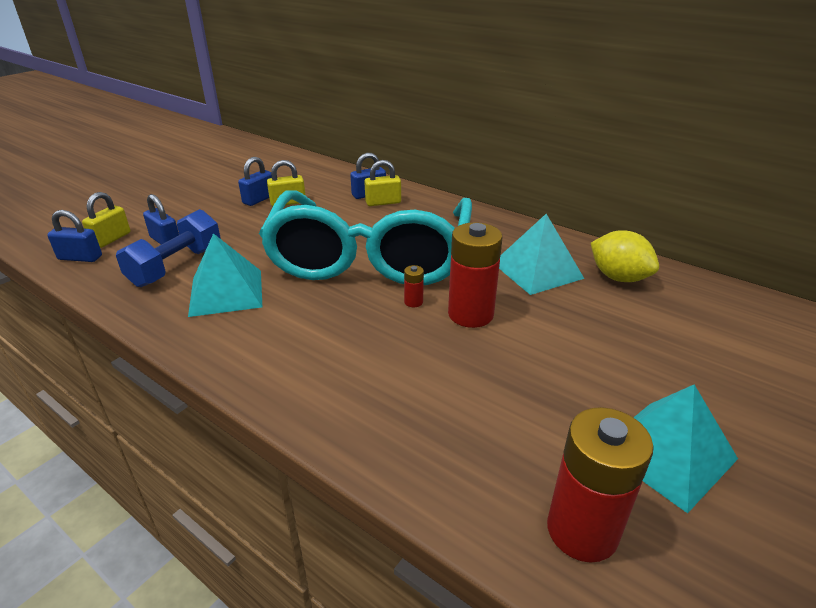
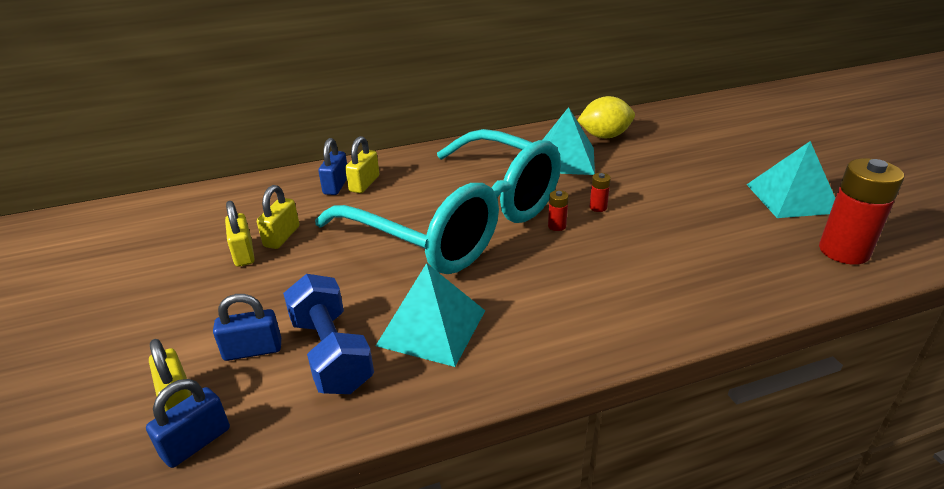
camera: 55 degrees left, 0 degrees up
blue padlock [238,157,272,206] -> yellow padlock [225,201,255,267]
red battery [448,222,502,328] -> red battery [590,173,611,212], size x0.43

